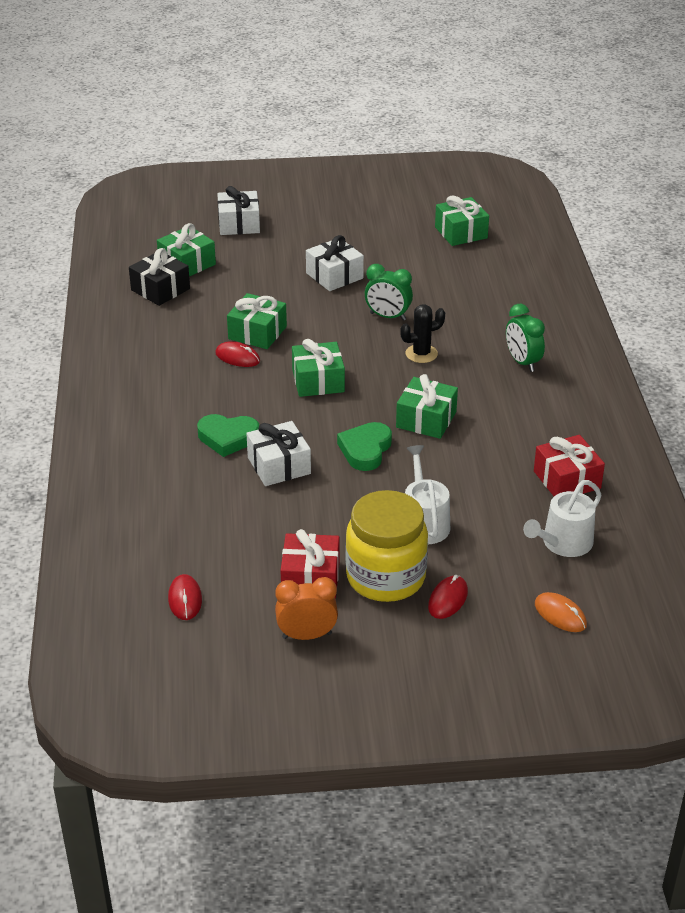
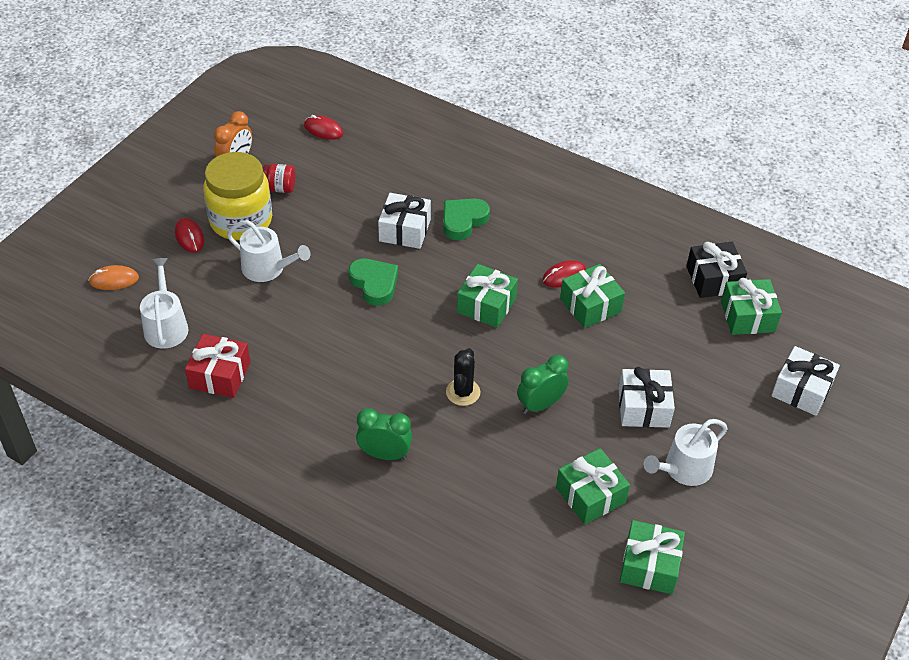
camera: 125 degrees right, 10 degrees up
red gift [280,529,339,598] -> red jar [263,164,296,193]
green gift [396,374,458,439] -> green gift moved to [556,448,630,524]
none -> white watering can [644,419,728,486]

